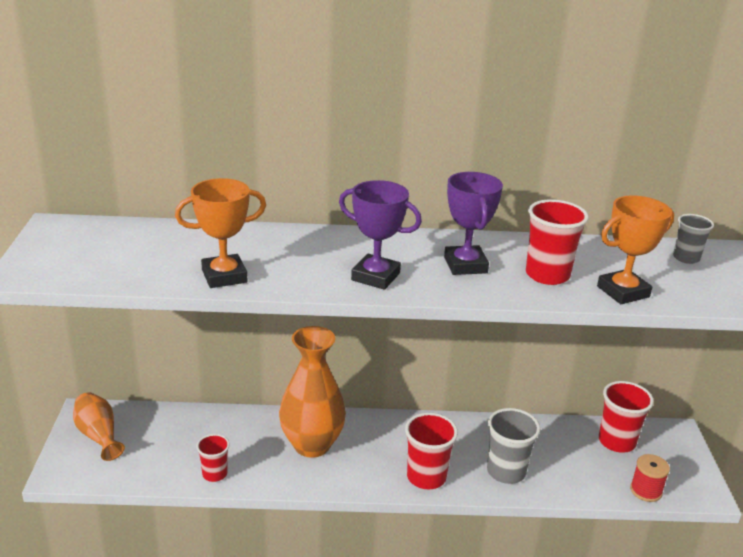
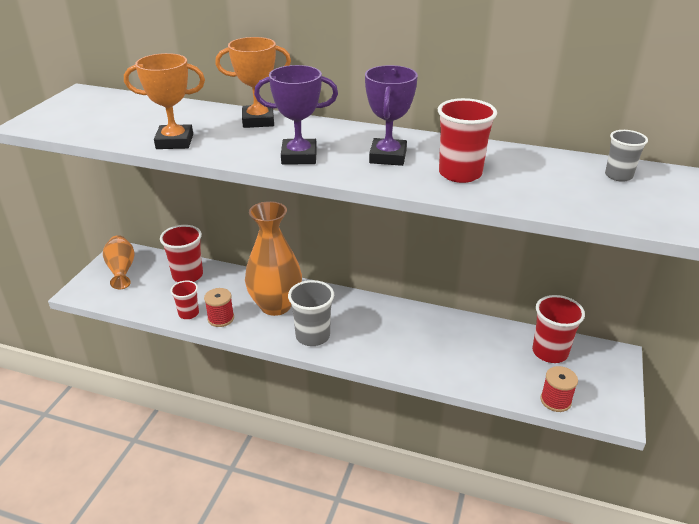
camera: 20 degrees right, 5 degrees up
purple trophy [339,180,422,290] -> purple trophy turned 45 degrees counterclockwise [254,65,338,165]
red cup [405,413,458,490] -> red cup moved to [160,225,203,282]
grey cup [487,408,540,484] -> grey cup moved to [288,280,334,346]
orange trophy [597,196,674,304] -> orange trophy moved to [215,37,291,128]
none -> red spool [204,288,234,327]

